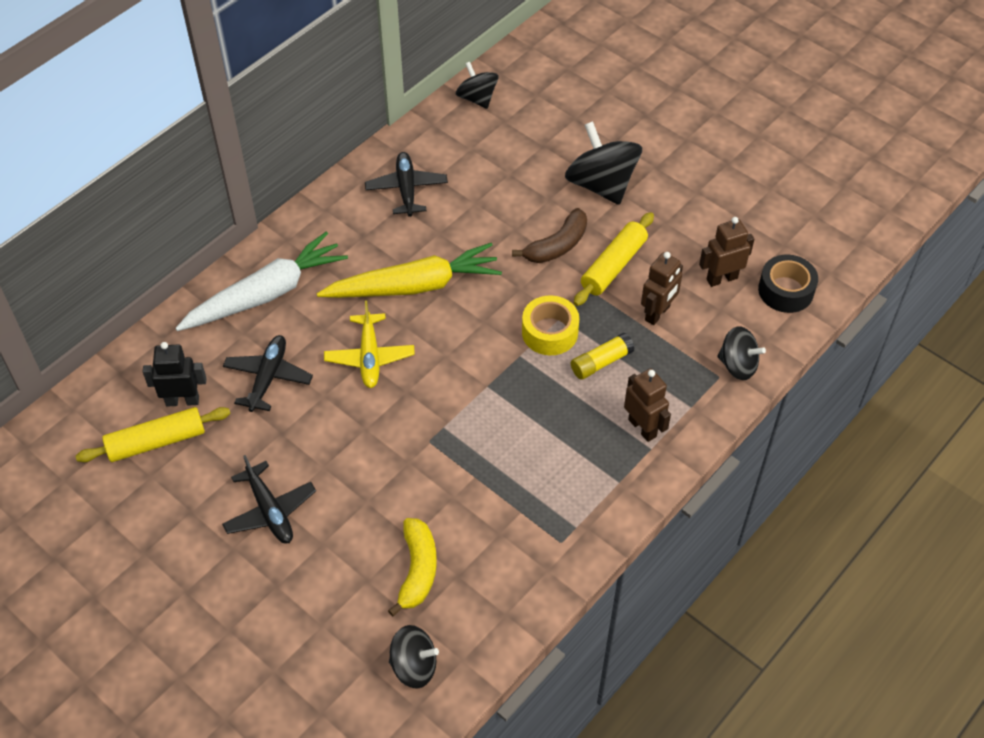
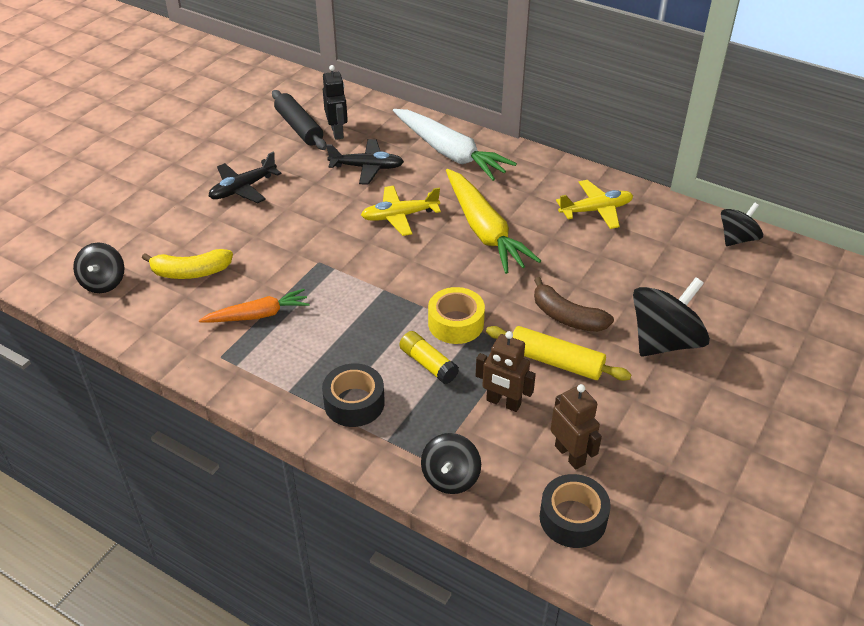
camera: 80 degrees right, 10 degrees down
yellow rolling pin [76,407,231,462] -> black rolling pin [272,90,327,150]
black plane [365,152,448,217] -> yellow plane [556,180,633,229]
brown robot [624,368,671,442] -> black tape [322,364,385,427]
none -> orange carrot [198,289,310,323]

